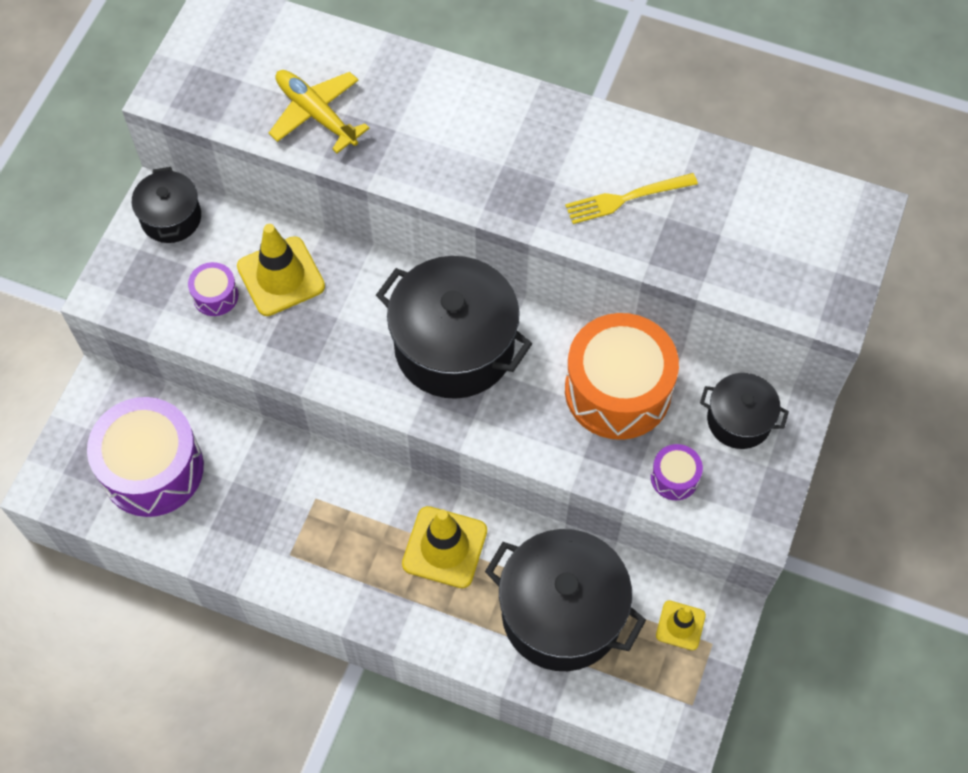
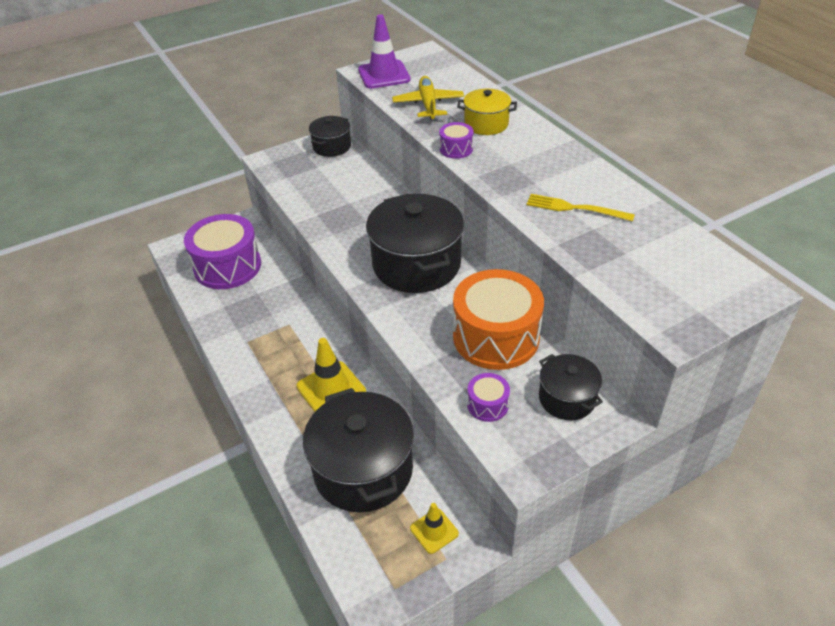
camera: 40 degrees right, 20 degrees down
purple drum [188,262,239,316] -> purple drum moved to [439,122,474,159]
yellow traffic cone [237,224,325,316] -> none
none -> purple traffic cone [358,14,411,88]
none -> yellow pot [457,89,517,135]

